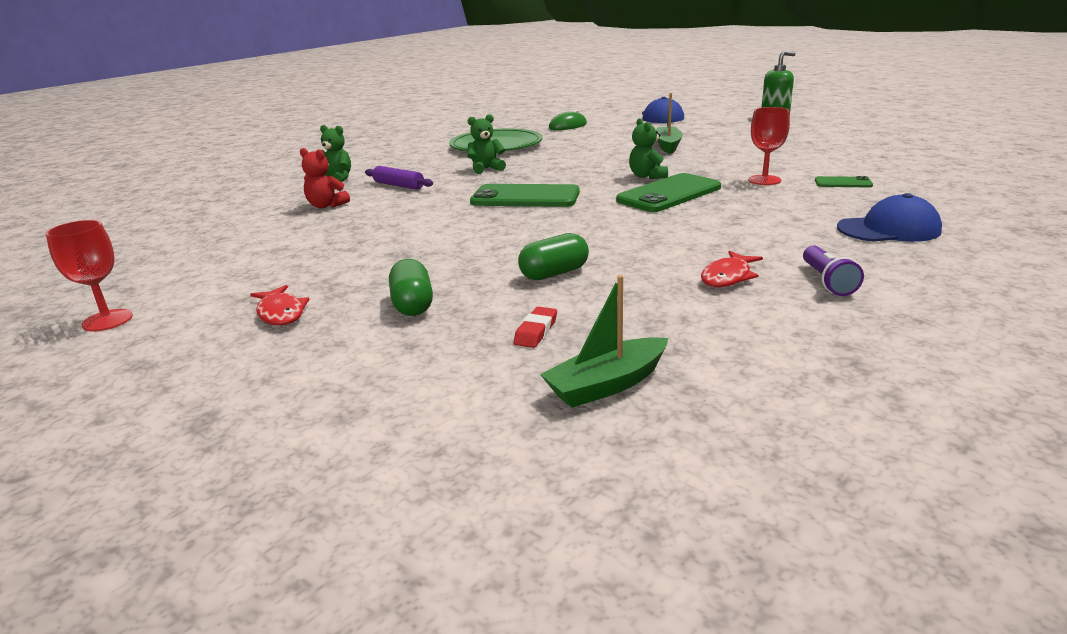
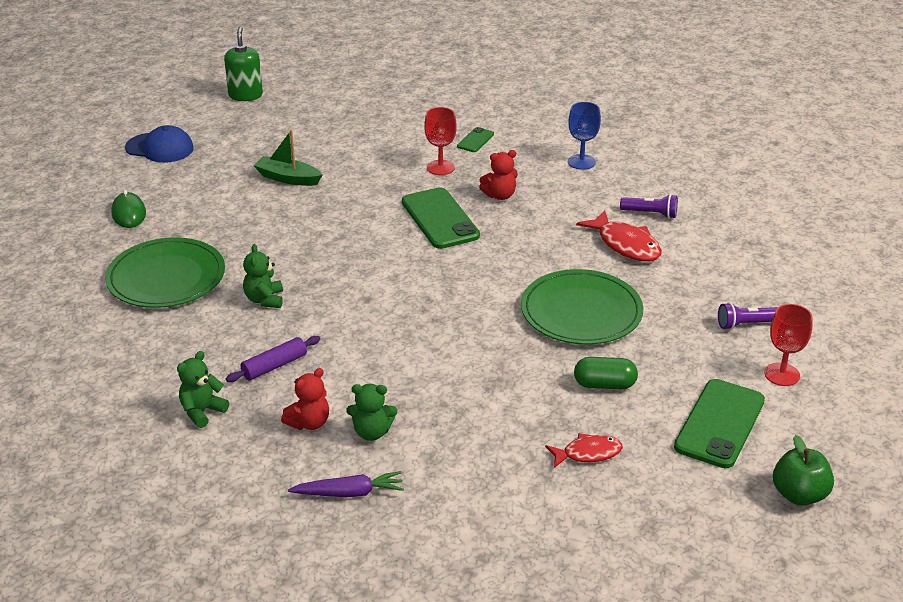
camera: 75 degrees left, 10 degrees up
red goblet [46,220,133,331] -> red goblet moved to [764,304,813,386]
green phone [470,184,580,207] -> green phone moved to [674,379,765,468]
red eraser [513,307,557,348] -> none
green capsule [518,233,589,280] -> green plate [521,269,643,345]
green boat [540,275,668,408] -> purple flashlight [718,302,778,330]
green teddy bear [629,118,668,179] -> green teddy bear moved to [346,384,397,441]
red fish [701,251,763,287] -> red fish [576,210,662,262], size x1.54
blue cap [837,193,942,242] -> blue goblet [568,102,601,170]
none -> purple carrot [288,471,404,497]
none -> red teddy bear [479,150,518,200]
none -> green apple [773,435,834,506]

